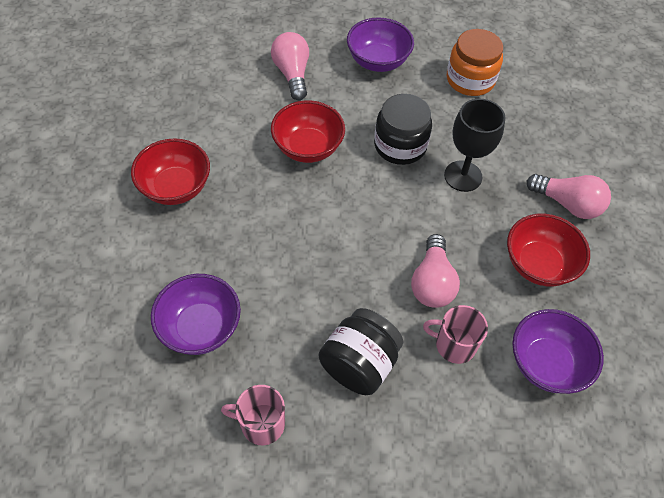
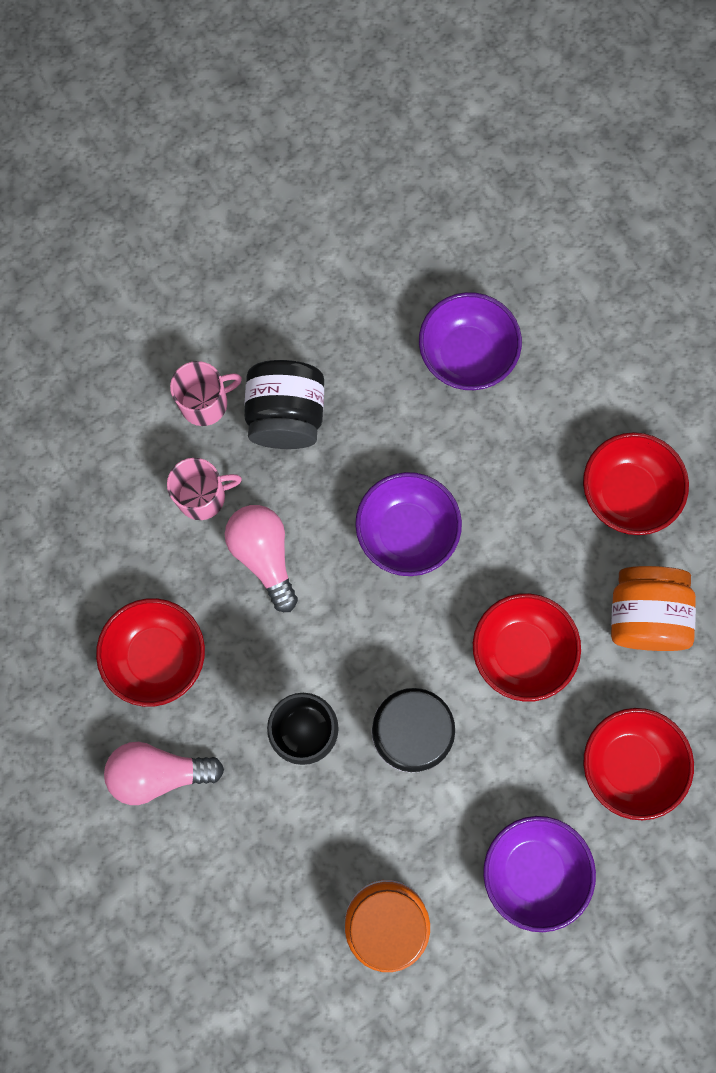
camera: 150 degrees right, 20 degrees up
pink mug [221,385,285,445] -> pink mug moved to [170,361,242,426]
pink light bulb [271,32,309,100] -> red bowl [583,708,694,820]
purple bowl [512,309,604,394] -> purple bowl moved to [355,472,462,576]
none -> orange jar [611,566,696,651]

